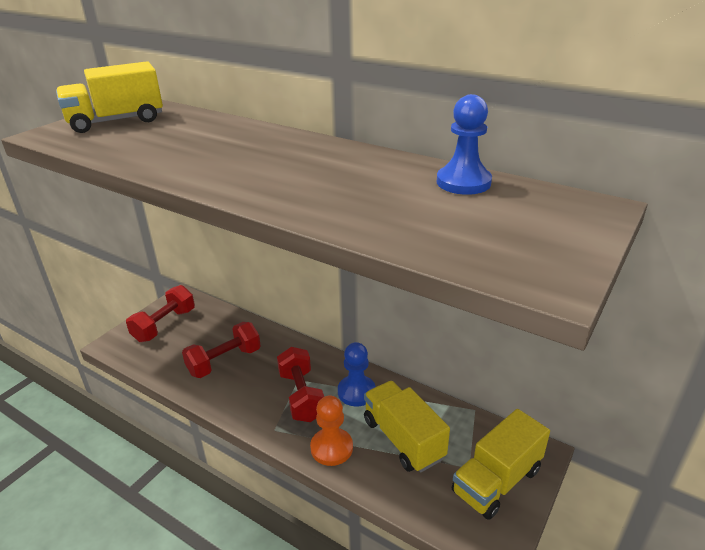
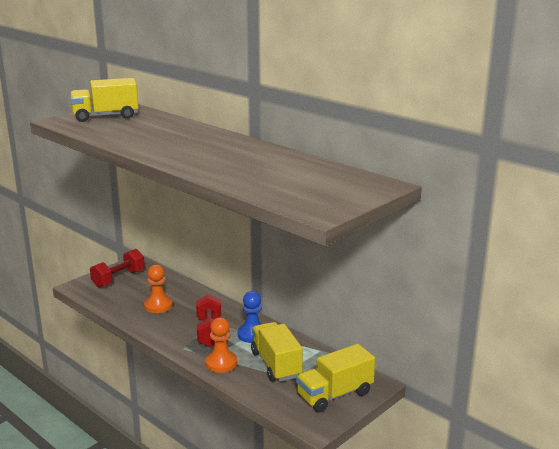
camera: 10 degrees right, 10 degrees down
red dumbbell [182,322,261,378] -> orange pawn [144,265,173,313]
blue pawn [437,94,492,195] -> none

